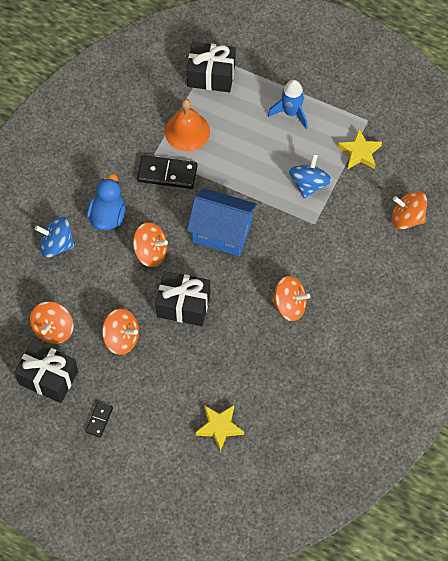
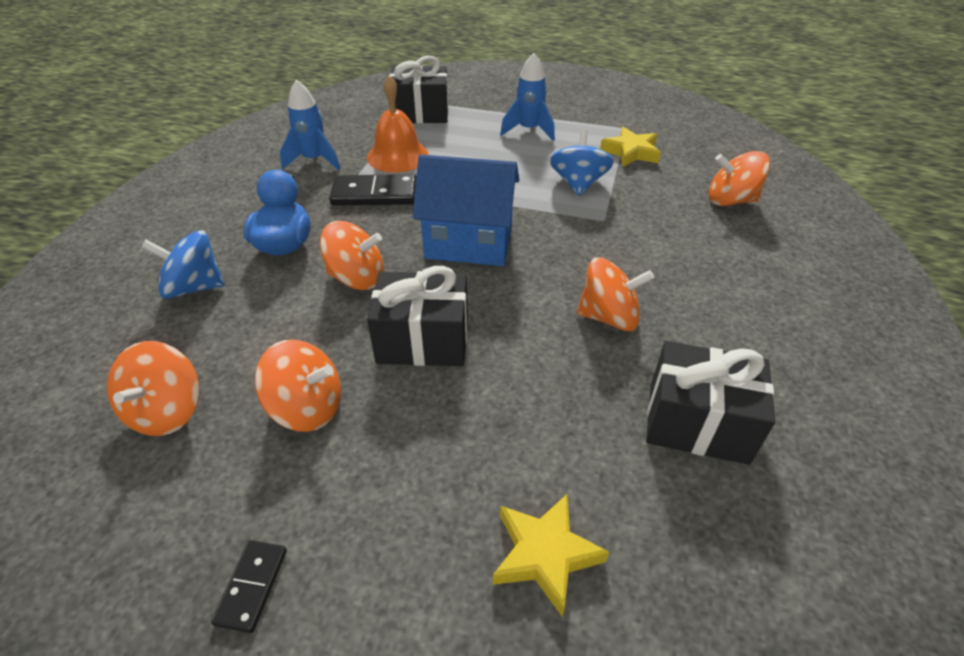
camera: 10 degrees left, 20 degrees down
black gift [14,340,78,403] -> black gift moved to [646,341,775,465]
none -> blue rocket [280,80,340,170]

